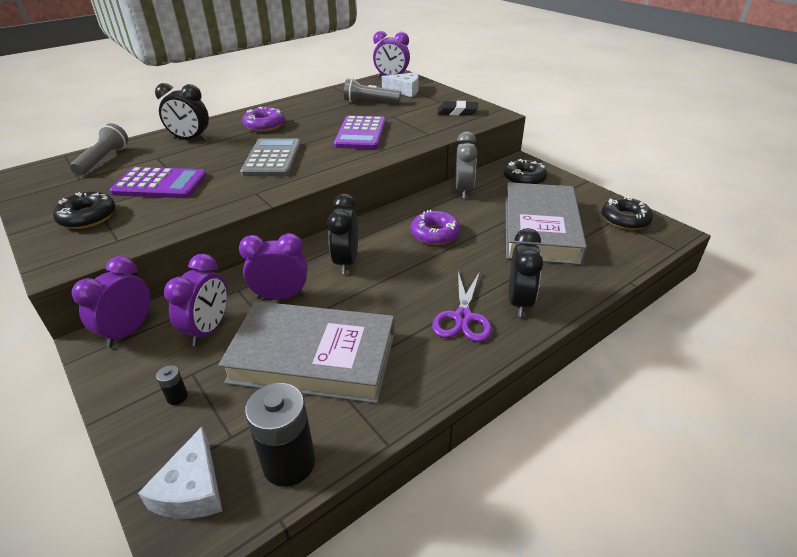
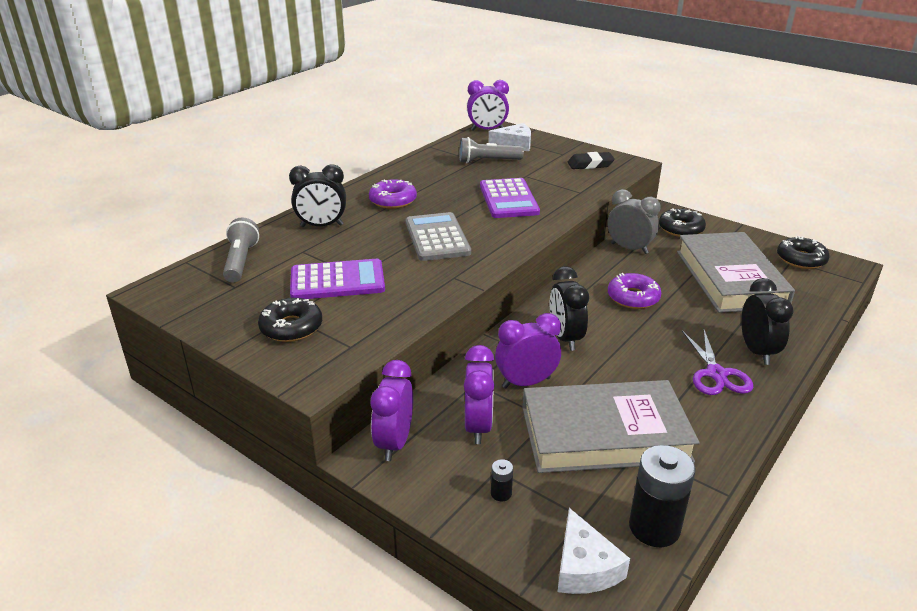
camera: 15 degrees left, 5 degrees down
grey clock [455,132,478,198] -> grey clock turned 45 degrees counterclockwise [607,189,661,254]

